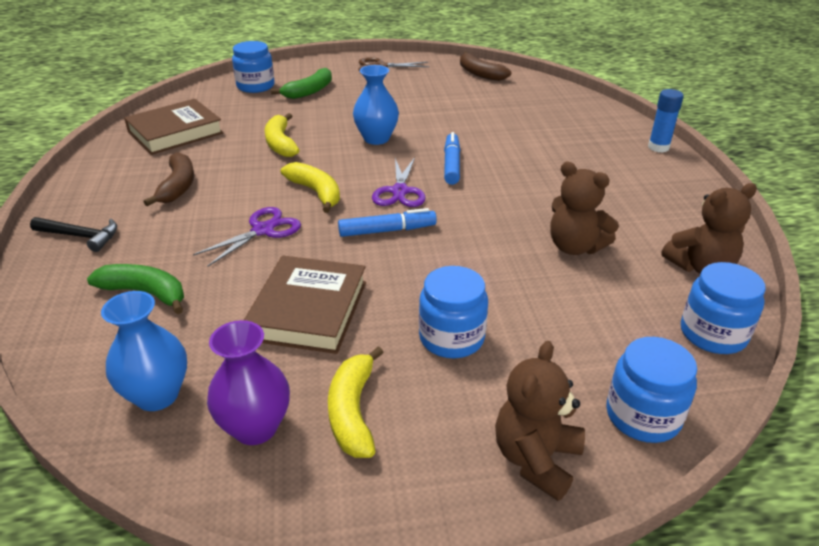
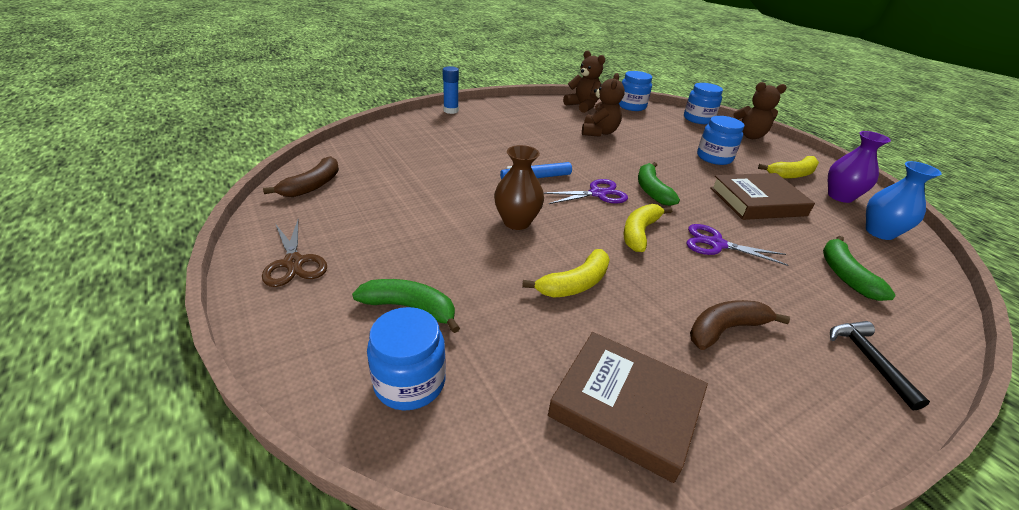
camera: 115 degrees left, 0 degrees up
blue marker [338,208,437,237] -> green banana [638,162,680,206]
blue vase [353,65,399,145] -> brown vase [494,145,544,230]

